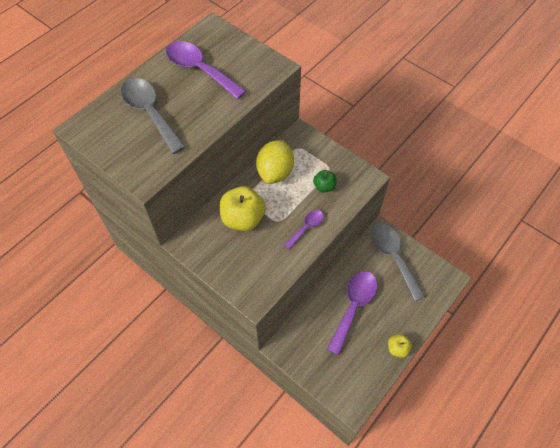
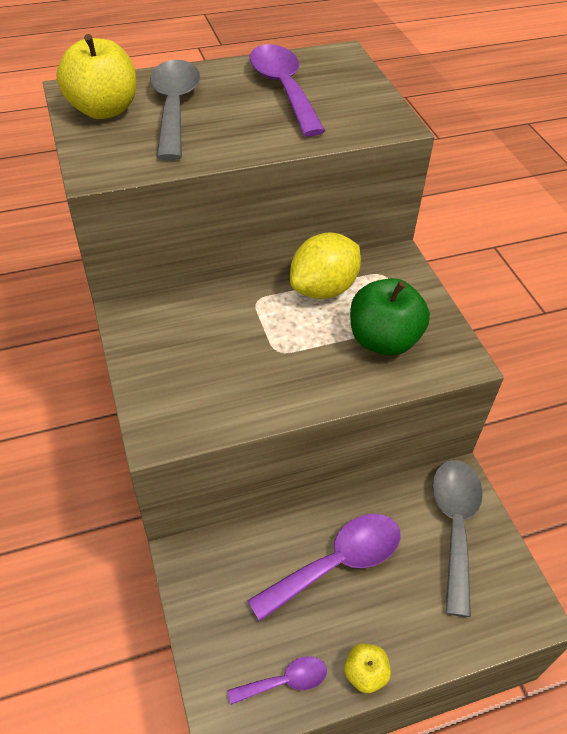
camera: 30 degrees right, 10 degrees down
yellow apple [220,186,266,231] -> yellow apple moved to [57,34,137,119]
purple spoon [284,210,324,249] -> purple spoon moved to [227,656,327,705]
green apple [313,170,337,192] -> green apple [350,278,430,356], size x1.89

